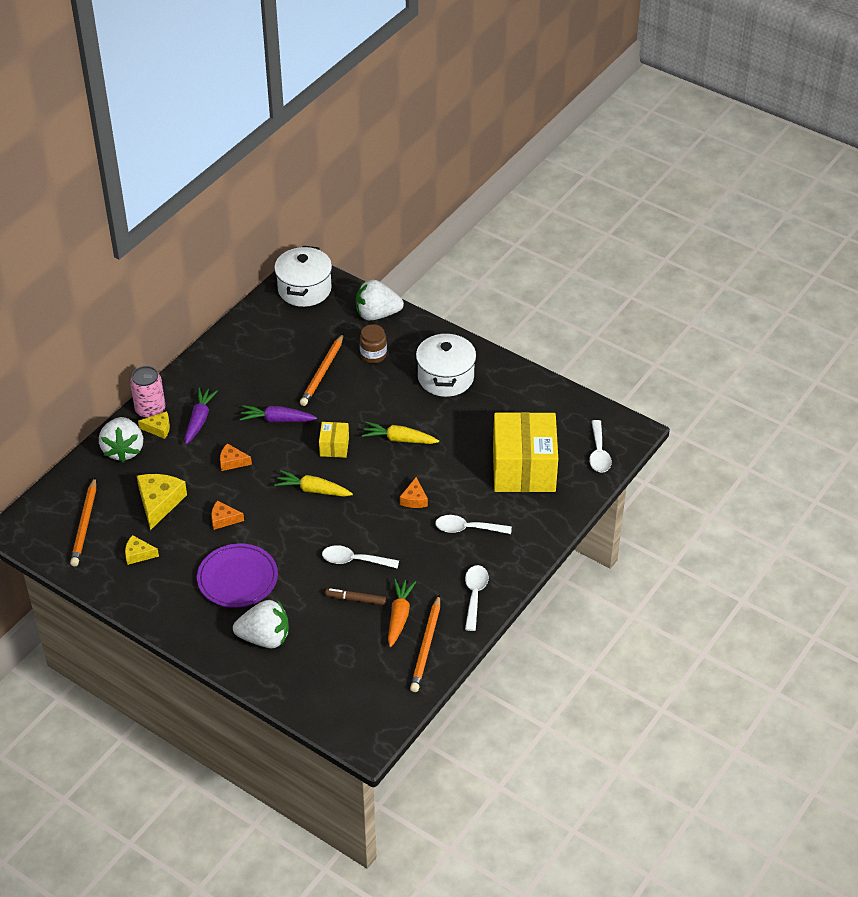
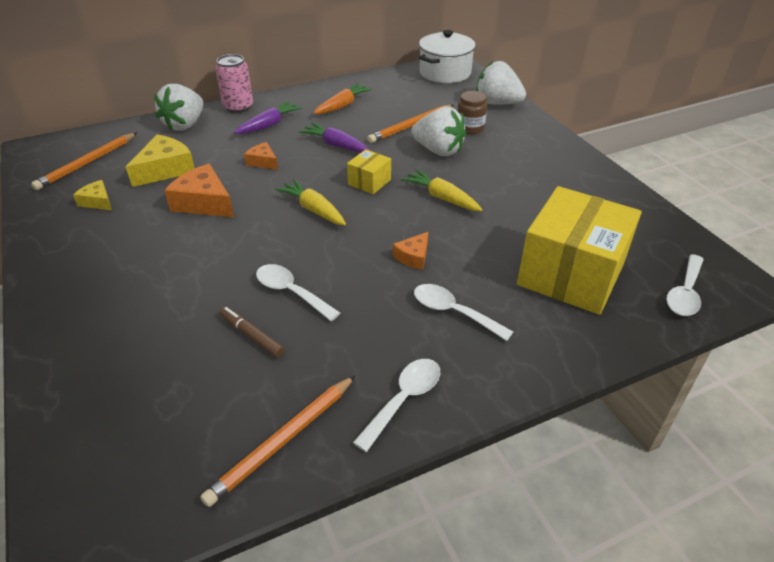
camera: 30 degrees right, 5 degrees down
yellow cheese [138,411,170,439] -> none
purple plate [197,543,278,608] -> none
orange cheese [211,501,244,530] -> orange cheese [164,164,234,217], size x1.77
white strawberry [233,600,289,648] -> white strawberry moved to [411,107,466,156]
orange carrot [388,579,416,647] -> orange carrot moved to [313,83,372,114]
white pot [416,332,476,397] -> none

